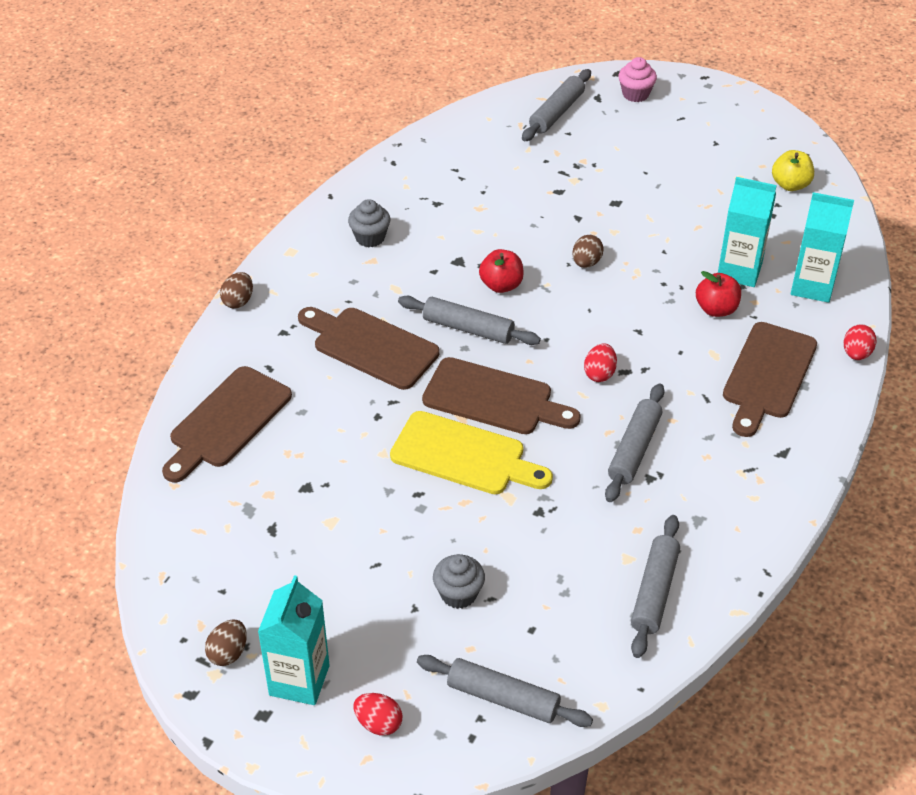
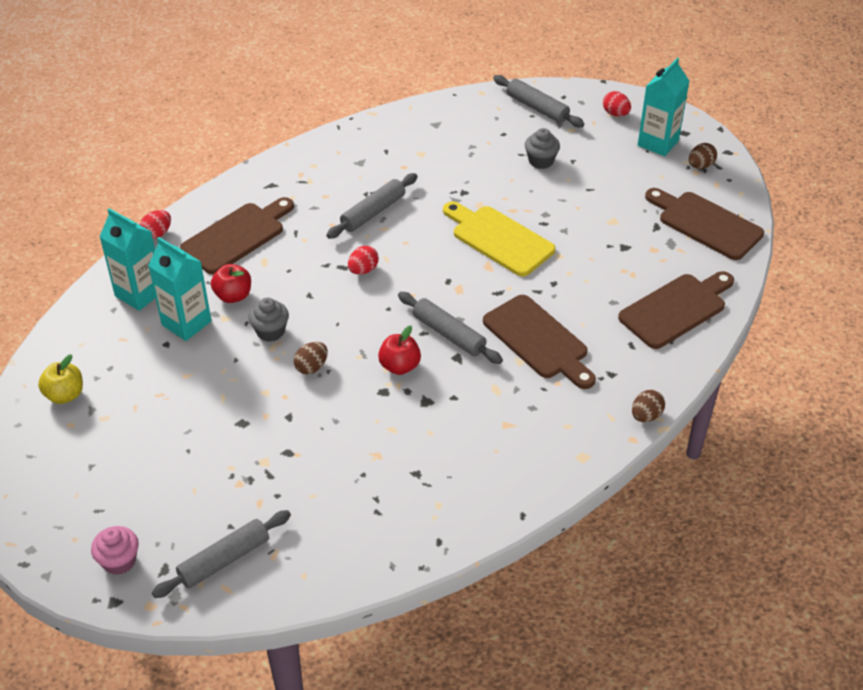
camera: 160 degrees left, 0 degrees up
grey cupcake [348,199,390,247] -> grey cupcake moved to [248,298,289,342]
brown cutting board [422,357,581,434] -> brown cutting board moved to [645,188,764,260]
grey rolling pin [631,515,680,658] -> none

